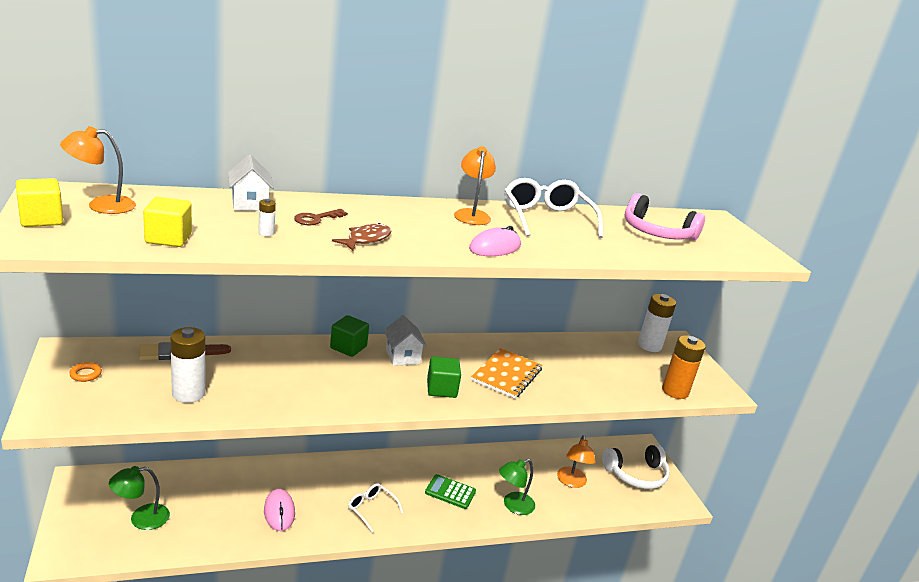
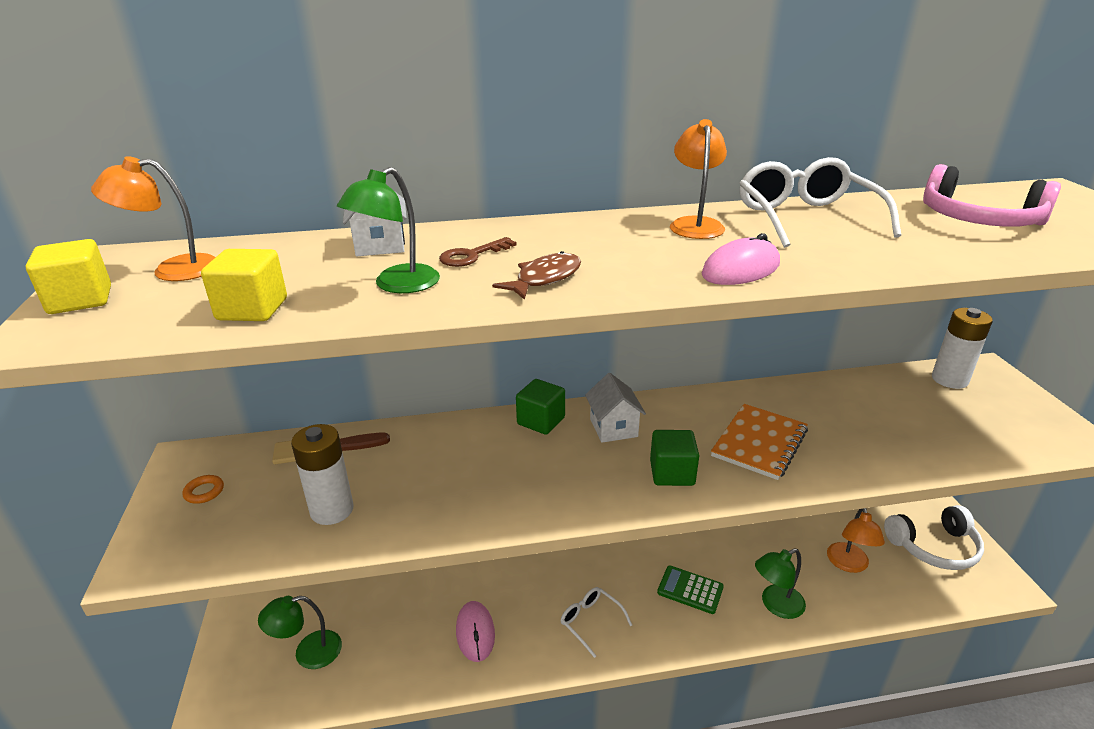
camera: 10 degrees right, 5 degrees up
white battery [258,199,276,236] -> green lamp [337,167,440,293]
orange battery [662,335,706,399] -> none

